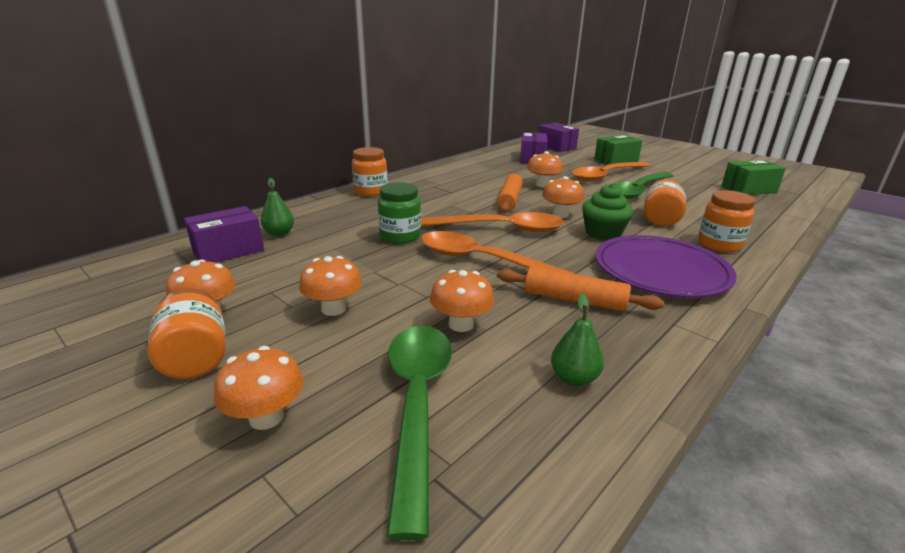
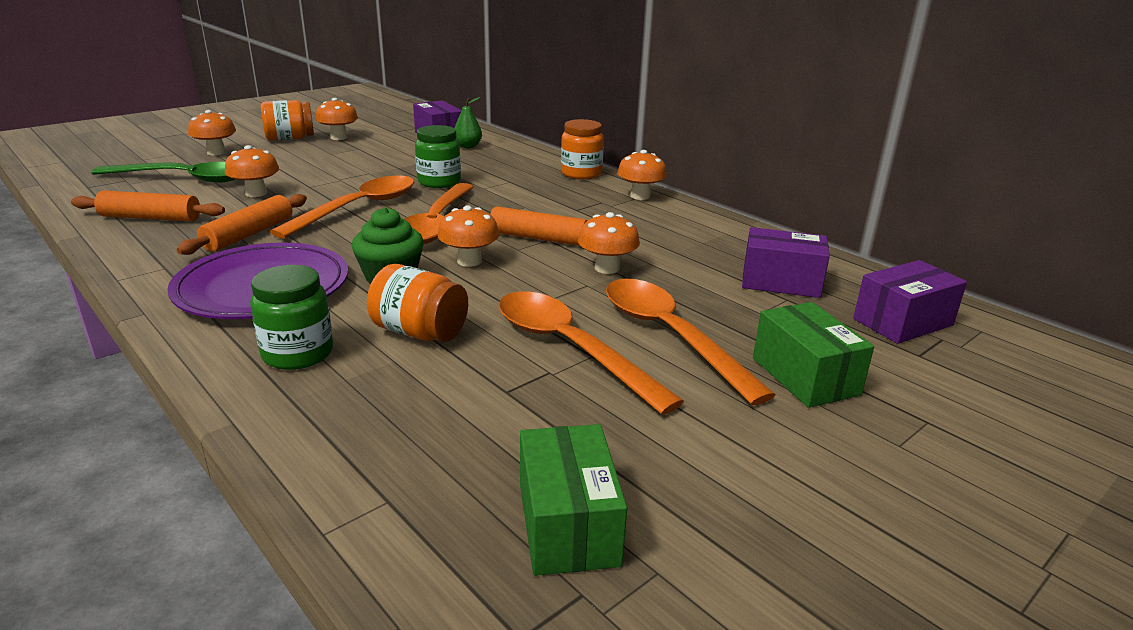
camera: 95 degrees right, 0 degrees up
orange mushroom [299,256,362,316] -> orange mushroom moved to [617,150,667,200]
green pear [551,293,604,386] -> orange rolling pin [71,190,225,221]
green spoon [613,172,674,199] -> orange spoon [499,291,684,415]
orange jar [698,190,755,252] -> green jar [250,265,333,370]

